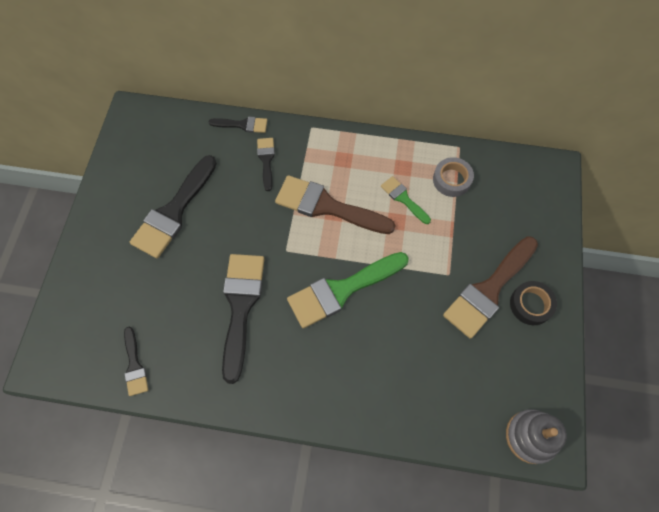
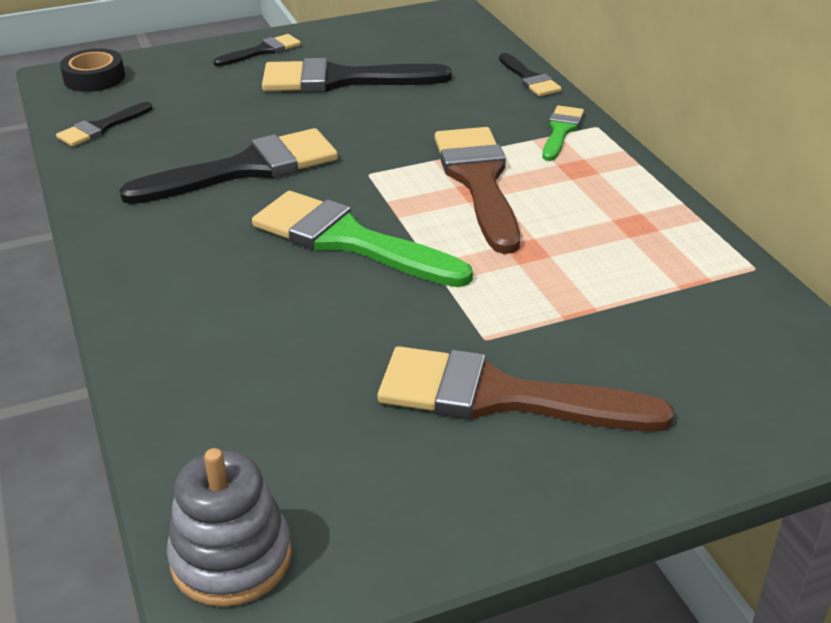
camera: 60 degrees right, 30 degrees down
black brush [257,138,275,191] -> black brush moved to [213,34,301,66]
green brush [381,176,431,224] -> green brush moved to [542,106,584,161]
grey tape [433,157,474,197] -> none
black tape [510,281,557,325] -> black tape moved to [60,48,125,92]

